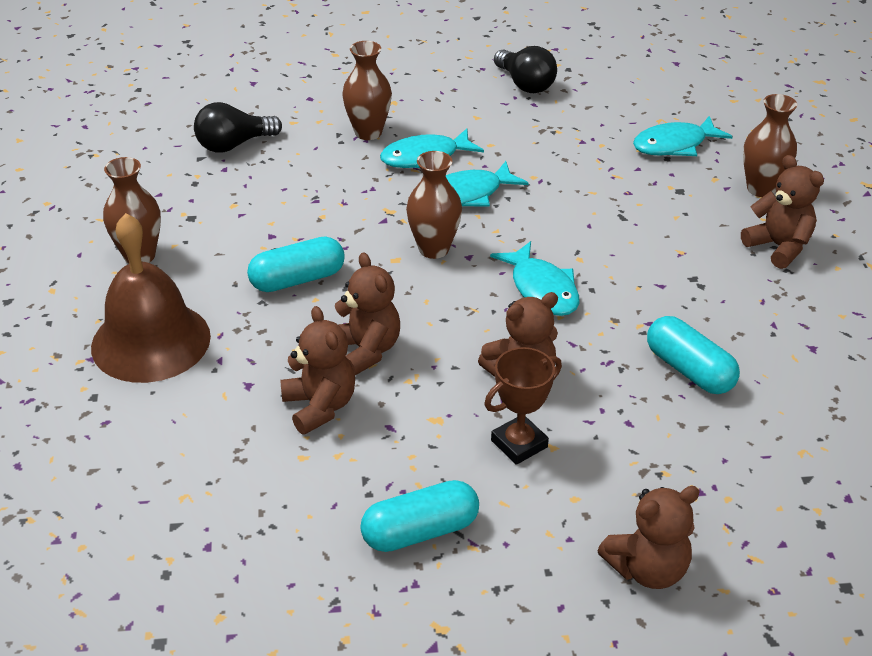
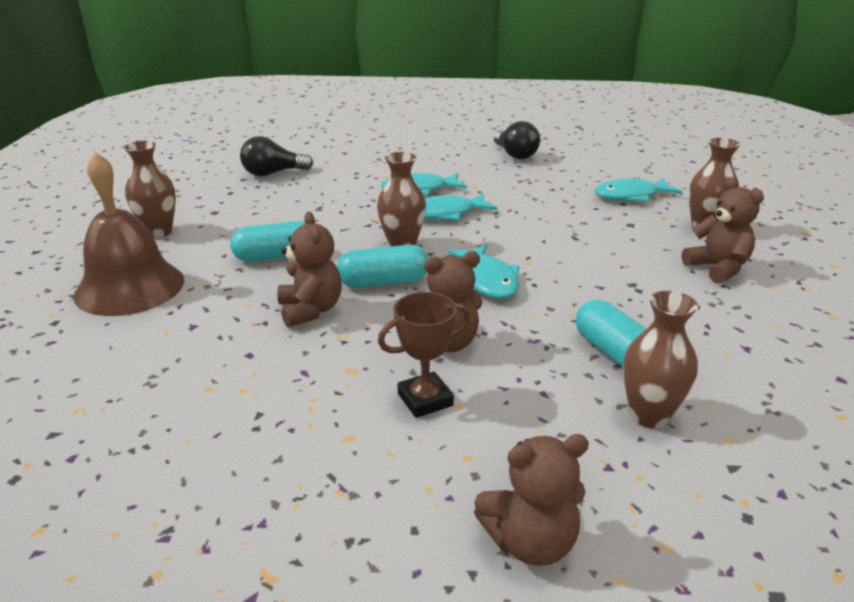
camera: 10 degrees right, 10 degrees down
brown teddy bear [280,306,355,435] -> none
brown vase [342,41,392,140] -> brown vase moved to [623,291,698,428]
turquoise capsule [360,480,479,552] -> turquoise capsule moved to [337,245,428,288]

